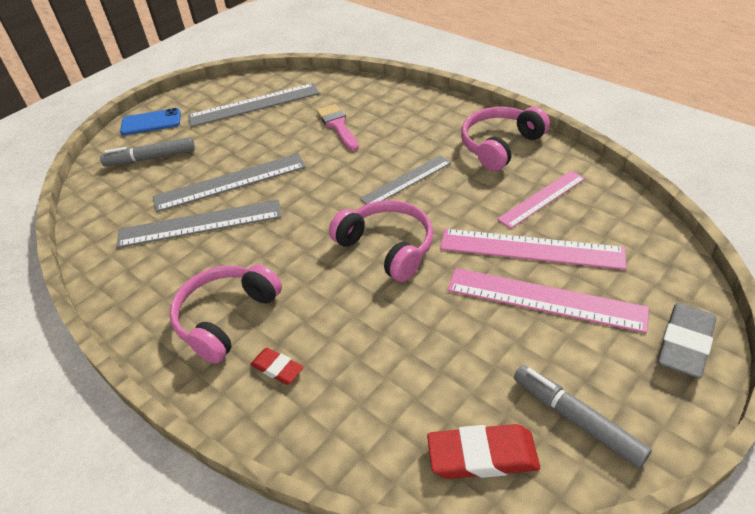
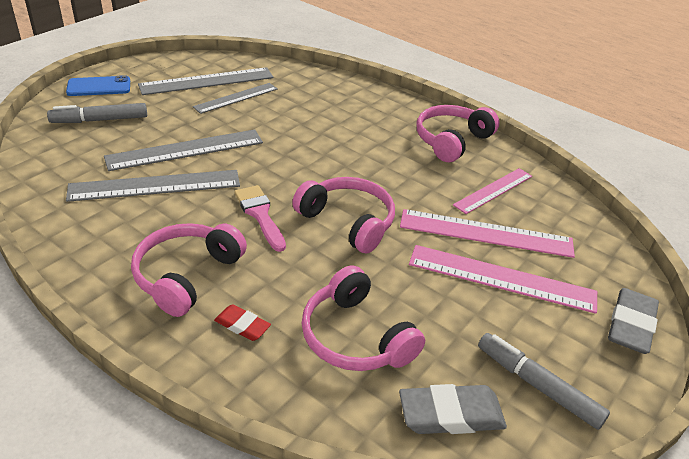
camera: 10 degrees left, 5 degrees down
pink brush [317,104,359,151] -> pink brush moved to [234,185,286,252]
grey ruler [360,155,451,205] -> grey ruler moved to [193,83,278,114]
red eraser [427,424,540,479] -> grey eraser [399,384,507,434]
none -> pink headphones [301,265,425,371]

